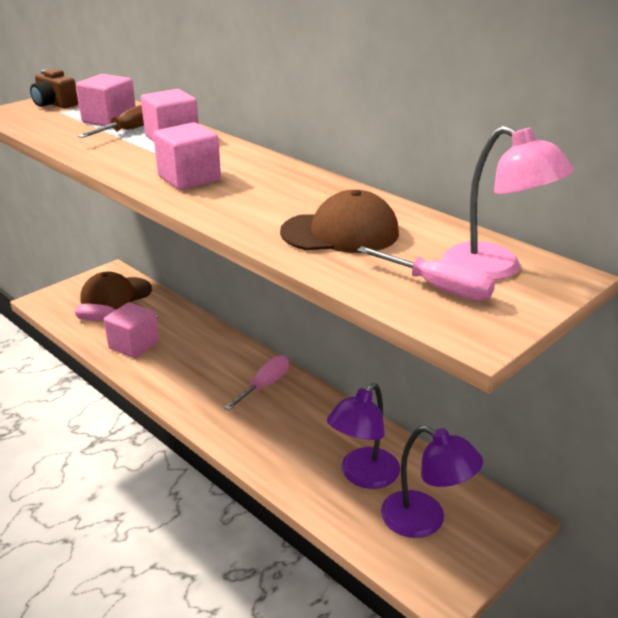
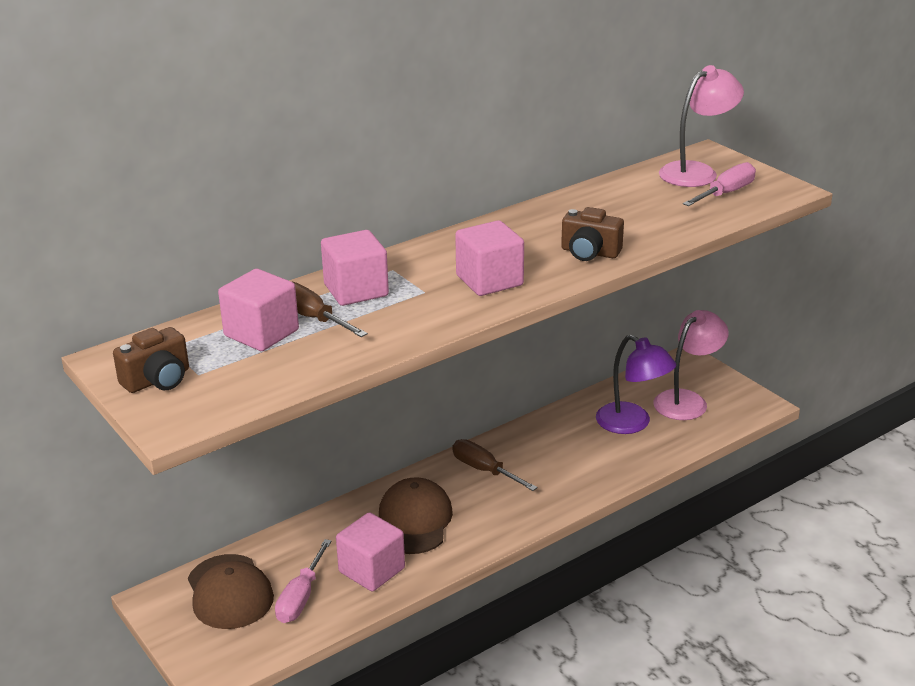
camera: 80 degrees left, 0 degrees up
pink screwdriver [224,355,289,411] -> brown screwdriver [453,439,538,491]
brown cap [280,190,399,253] -> brown cap moved to [379,477,453,554]
purple lamp [381,426,483,538] -> pink lamp [654,310,729,420]
none -> brown camera [561,207,624,261]

